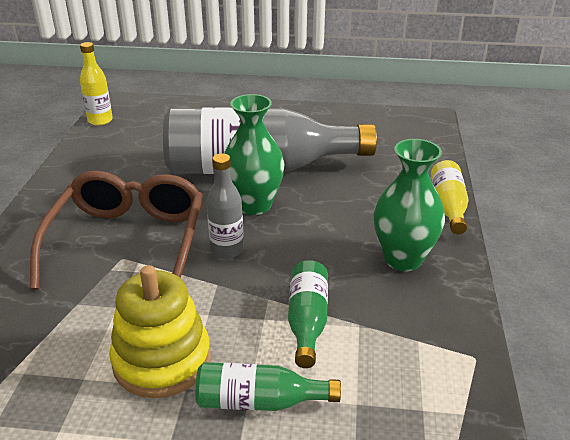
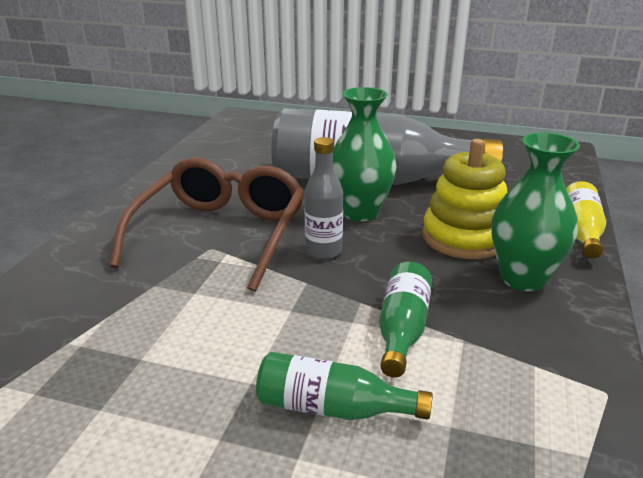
camera: 10 degrees right, 5 degrees down
yellow bottle [80,42,113,126] -> none
yellow stacking toy [109,265,210,398] -> yellow stacking toy moved to [422,139,508,259]

